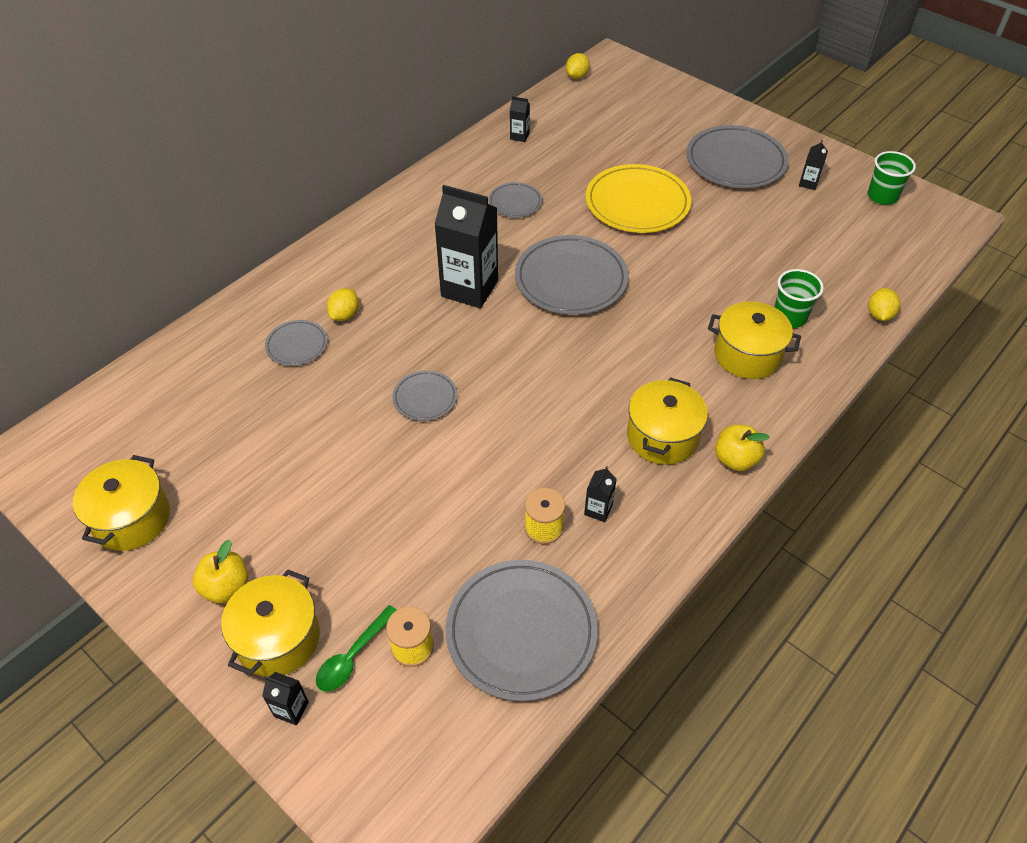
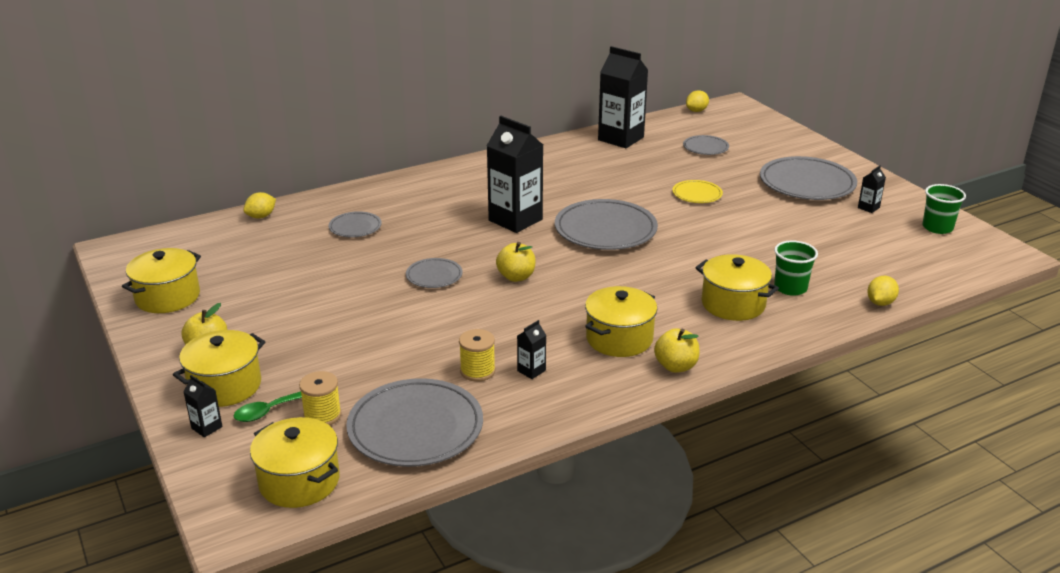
camera: 20 degrees right, 20 degrees down
yellow lemon [327,288,359,321] -> yellow lemon moved to [243,192,276,218]
grey plate [488,182,542,218] -> grey plate moved to [683,135,729,155]
black carton [510,96,530,142] -> black carton [598,46,648,148], size x2.37
yellow plate [586,164,691,233] -> yellow plate [673,180,723,203], size x0.51
none -> yellow pot [250,417,339,508]
none -> yellow apple [496,242,536,282]

